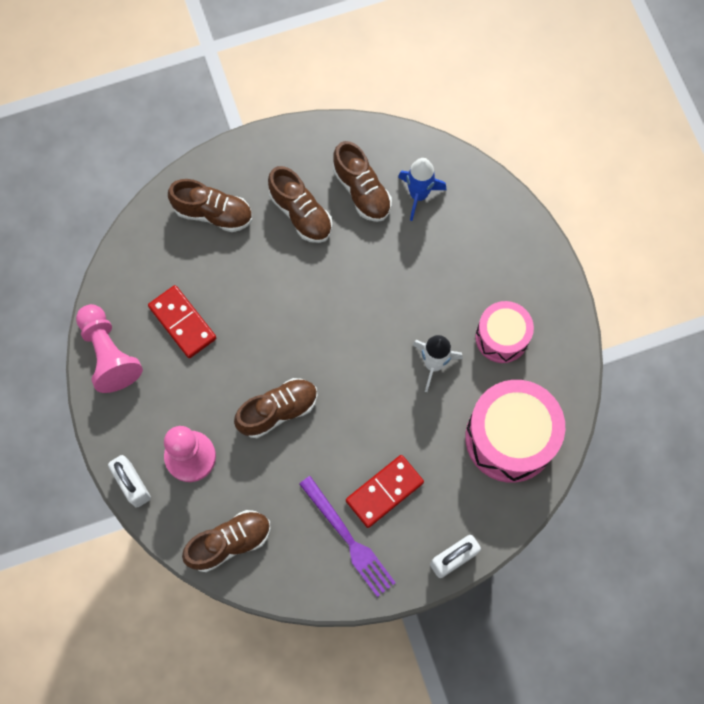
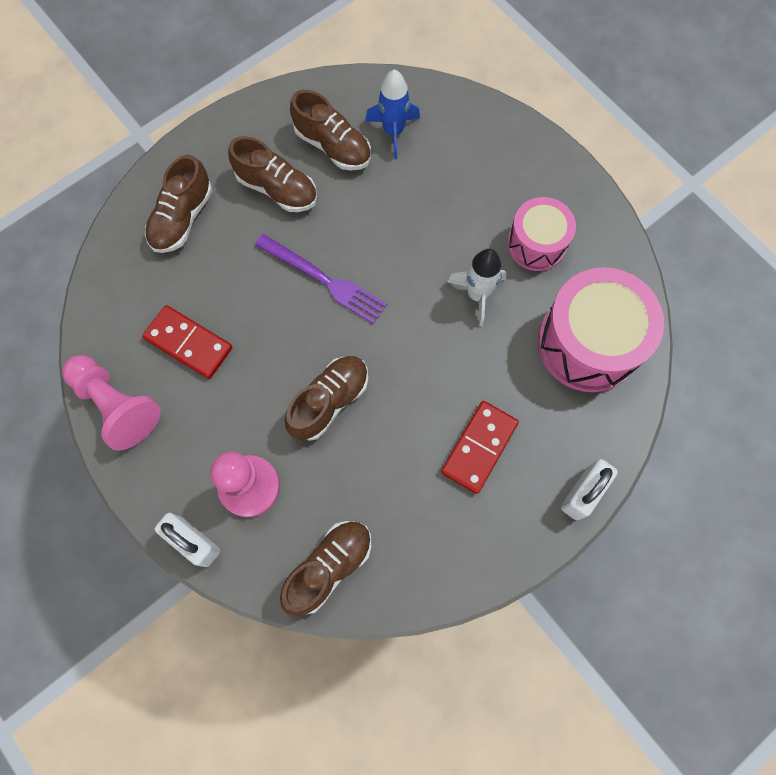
camera: 20 degrees left, 0 degrees up
brown shoe [168,179,252,232] -> brown shoe turned 120 degrees clockwise [145,155,212,253]
purple fork [299,476,396,597] -> purple fork moved to [255,234,387,324]

